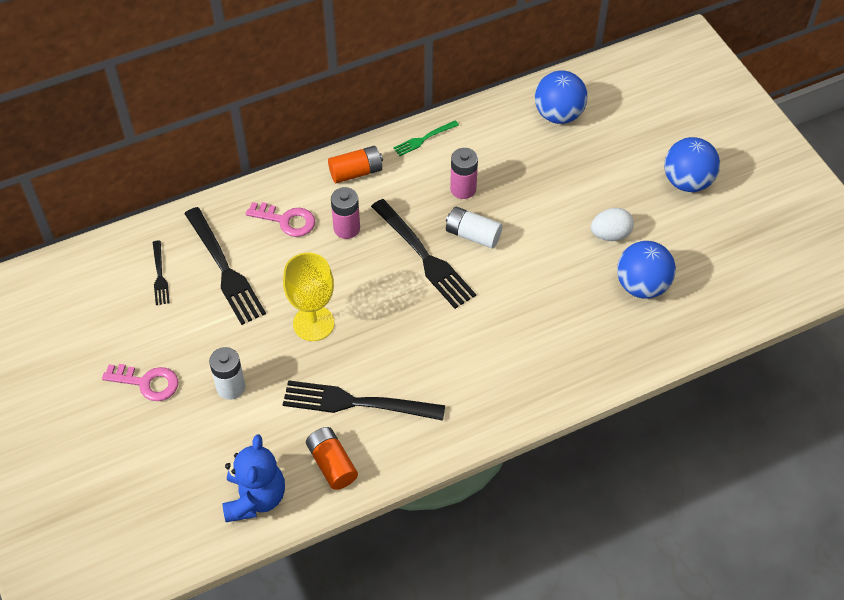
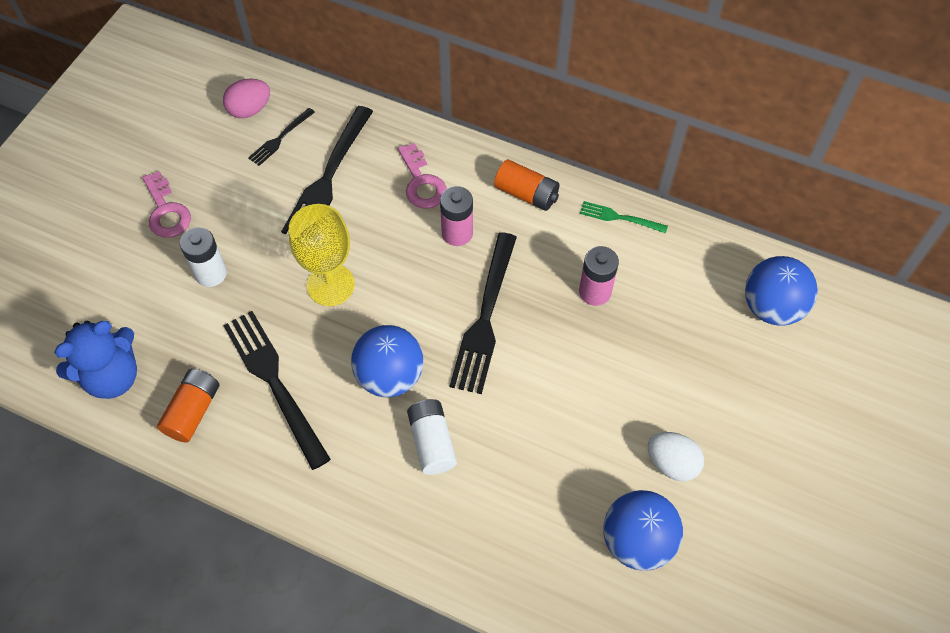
camera: 50 degrees right, 5 degrees up
white battery [446,207,502,248] -> white battery moved to [407,399,457,475]
blue ball [664,137,720,192] -> blue ball moved to [351,325,424,397]
none -> pink egg [223,79,270,118]

